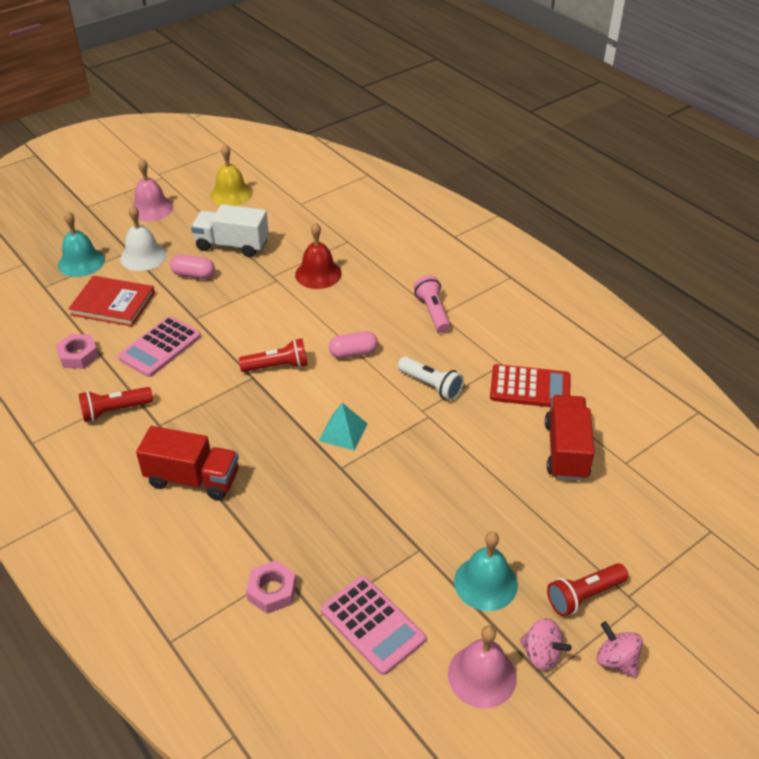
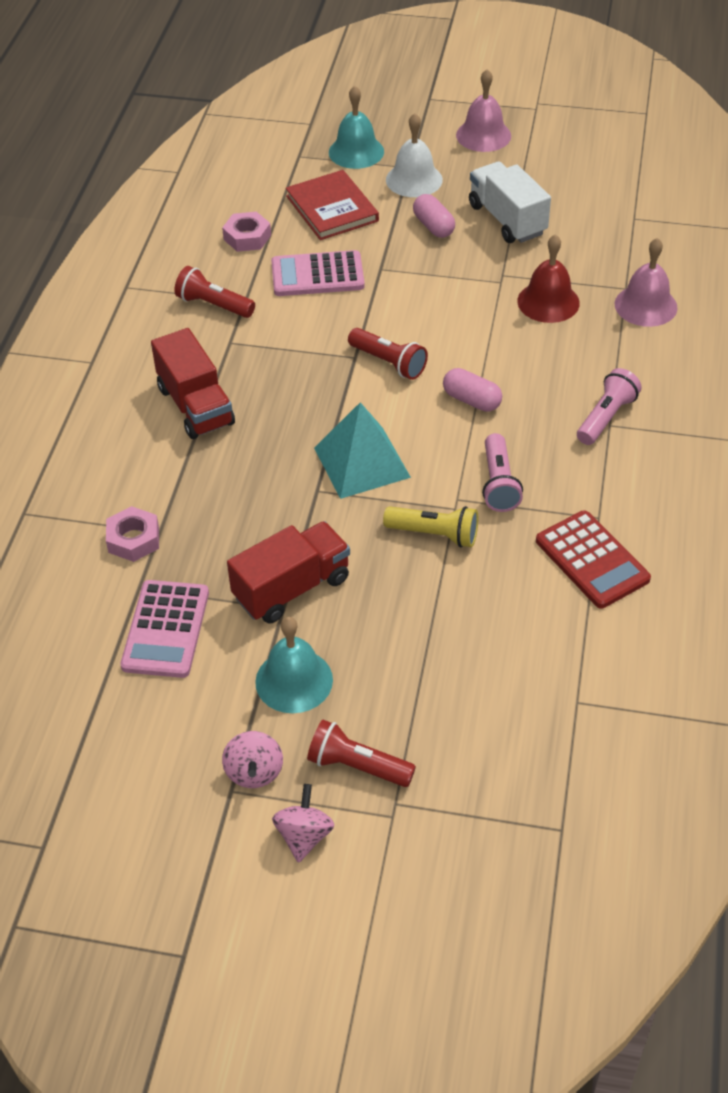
camera: 50 degrees right, 5 degrees up
yellow bell [210,144,252,206] -> none
turquoise pyramid [319,403,368,451] -> turquoise pyramid [314,402,411,499], size x1.58
white flashlight [398,357,464,401] -> pink flashlight [482,433,523,512]
pink bell [448,625,517,709] -> pink bell moved to [615,238,677,327]
red truck [545,395,595,481] -> red truck moved to [227,521,350,624]
none -> yellow flashlight [383,506,478,548]

